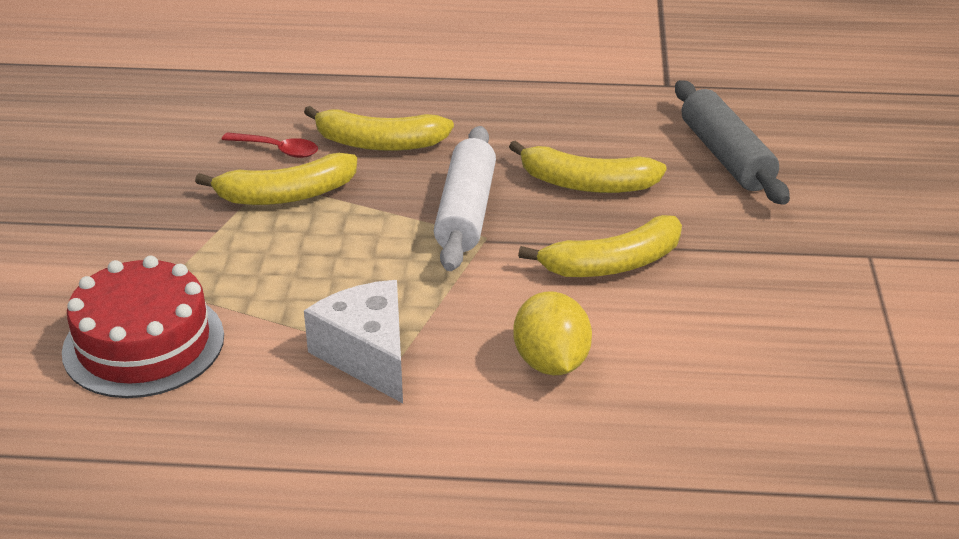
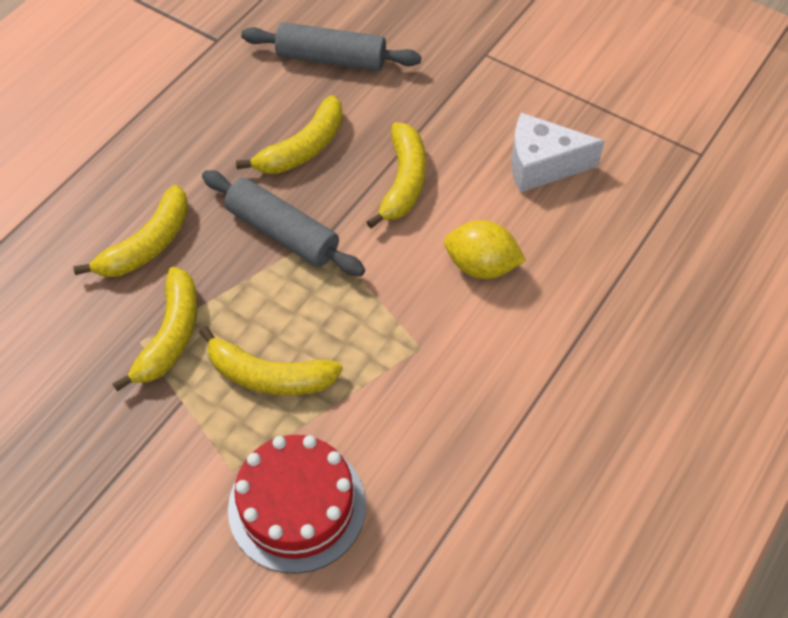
camera: 60 degrees left, 20 degrees up
red spoon [221,132,318,158] -> none
white cheese [304,280,403,403] -> white cheese moved to [511,112,605,193]
white rolling pin [434,126,496,271] -> grey rolling pin [202,170,365,276]
none -> yellow banana [199,326,343,395]

